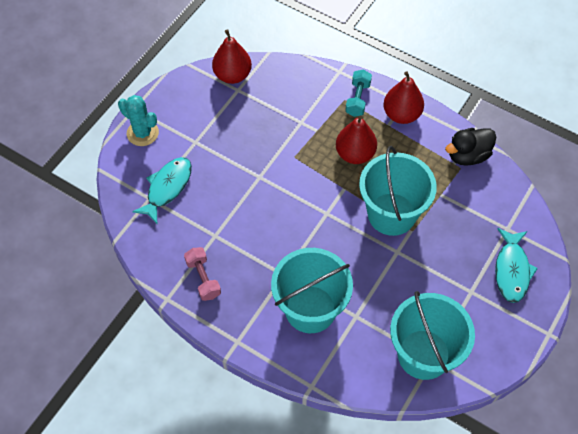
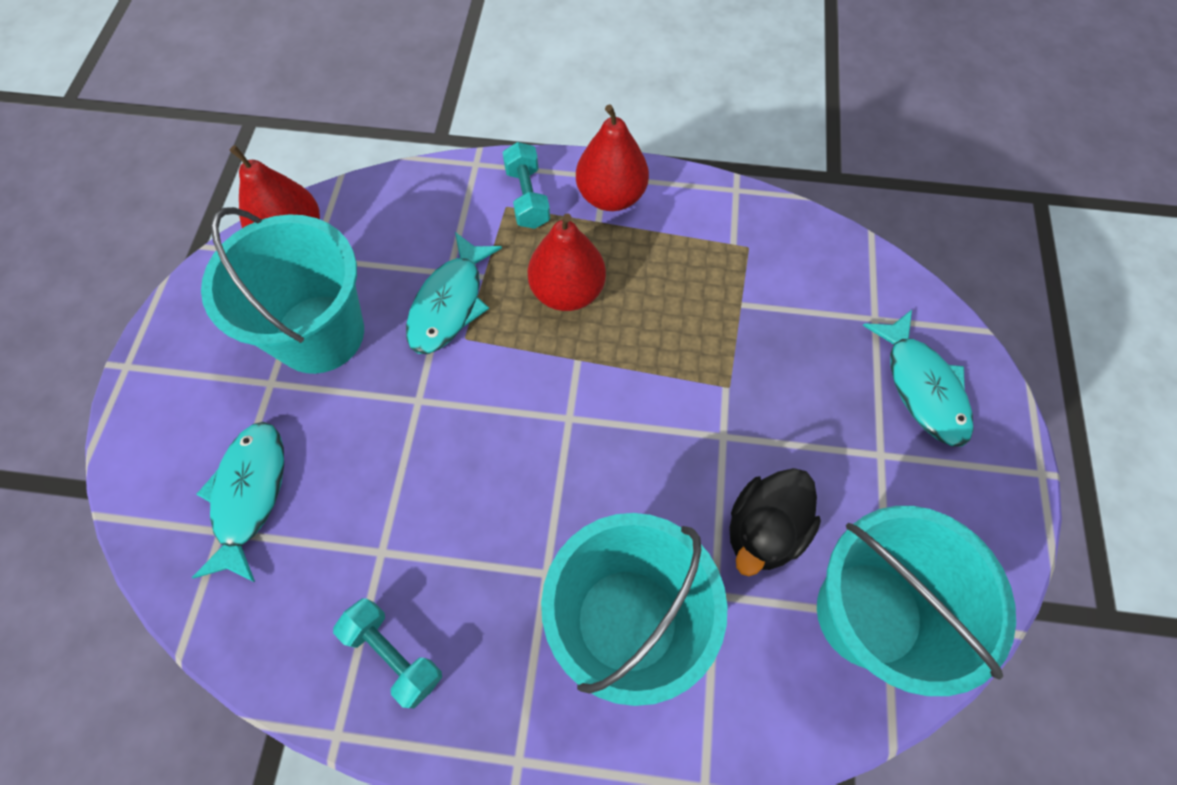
camera: 25 degrees left, 5 degrees up
turquoise cactus [118,95,159,146] -> none
pink dumbbell [184,247,221,301] -> turquoise dumbbell [333,598,442,708]
turquoise bucket [359,146,437,236] -> turquoise bucket moved to [201,207,364,374]
black duck [445,128,496,166] -> black duck moved to [729,468,821,576]
none -> turquoise fish [406,232,502,354]

